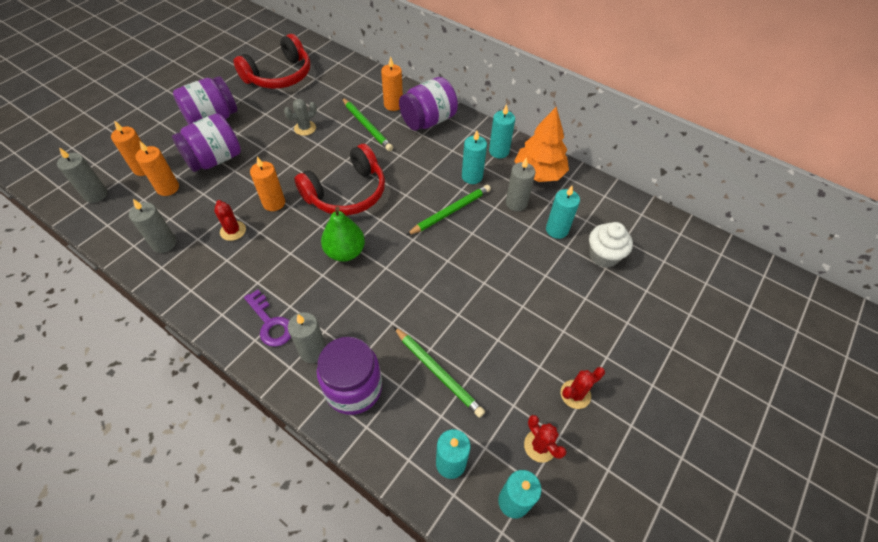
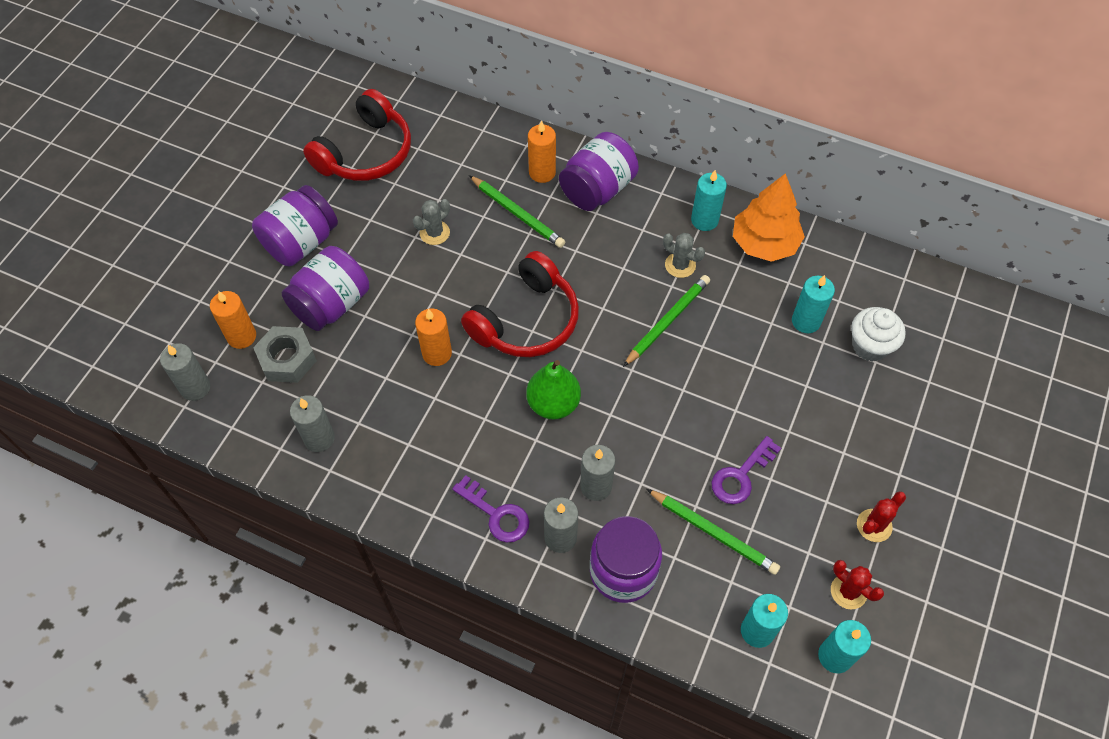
camera: 10 degrees left, 5 degrees up
orange candle [135,141,179,196] -> grey nut [253,326,317,383]
red cactus [214,200,246,241] -> none
turquoise candle [462,131,487,184] -> grey cactus [663,233,705,278]
grey candle [506,157,535,211] -> grey candle moved to [580,445,615,501]
none -> purple key [711,436,781,504]

